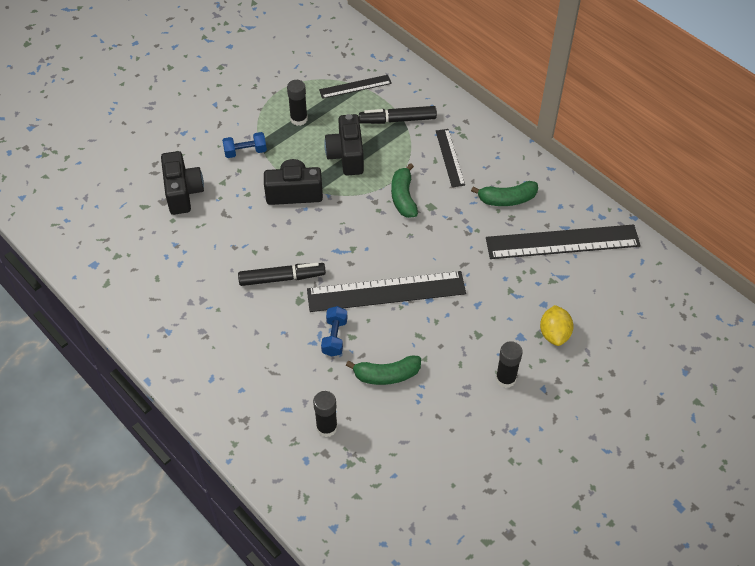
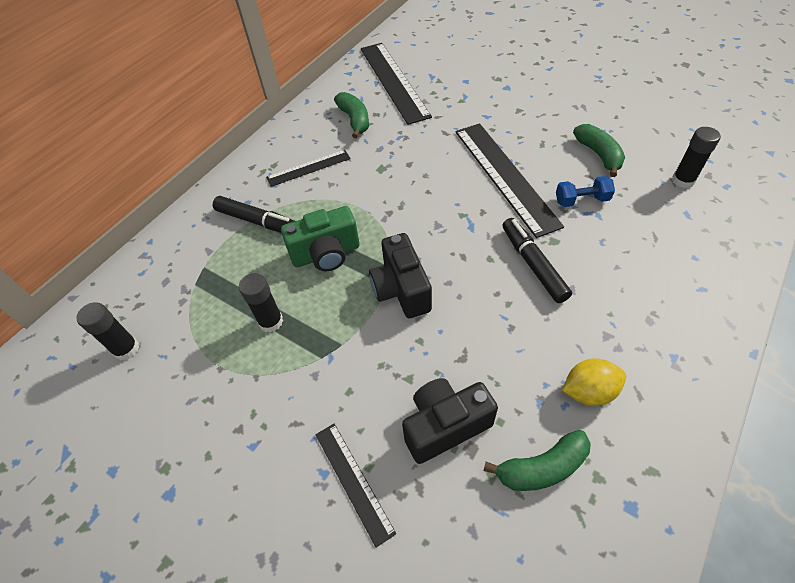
camera: 100 degrees left, 0 degrees up
blue dumbbell [222,132,267,158] -> none
black ruler [319,75,392,99] -> black ruler moved to [315,424,396,548]
black camera [324,114,364,175] -> green camera [281,206,360,271]
black marker [359,106,437,124] -> black marker turned 45 degrees counterclockwise [213,196,294,232]
green banana [391,163,418,218] -> green banana moved to [484,430,591,491]
black glue stick [496,341,523,388] -> black glue stick moved to [76,302,139,360]
yellow lemon [540,305,574,346] -> yellow lemon moved to [562,358,626,406]

